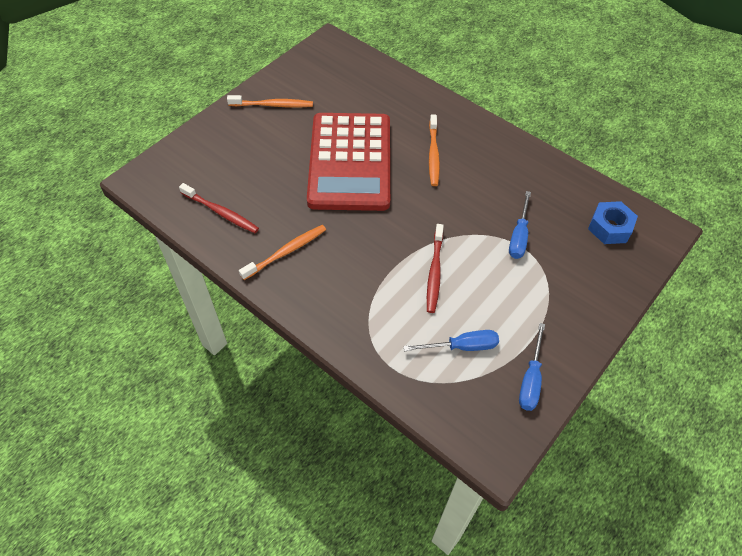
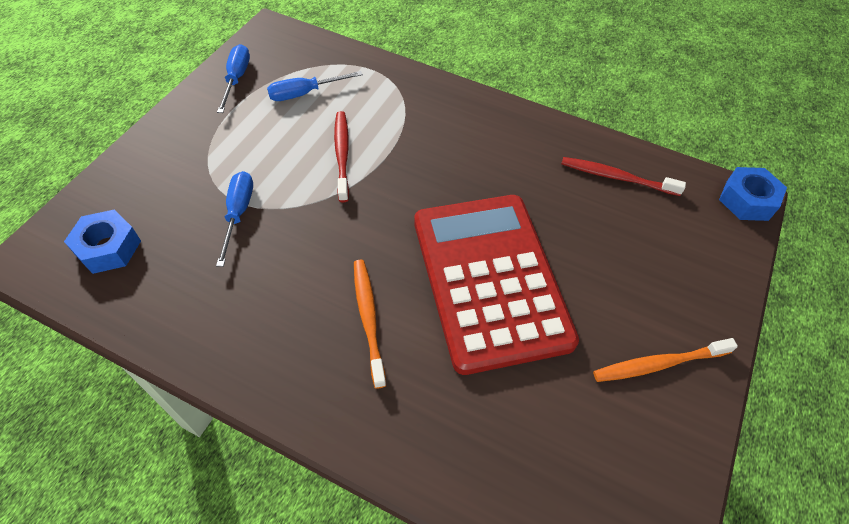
camera: 165 degrees right, 0 degrees up
orange toothbrush [239,225,326,280] -> none
none -> blue nut [719,167,787,221]

